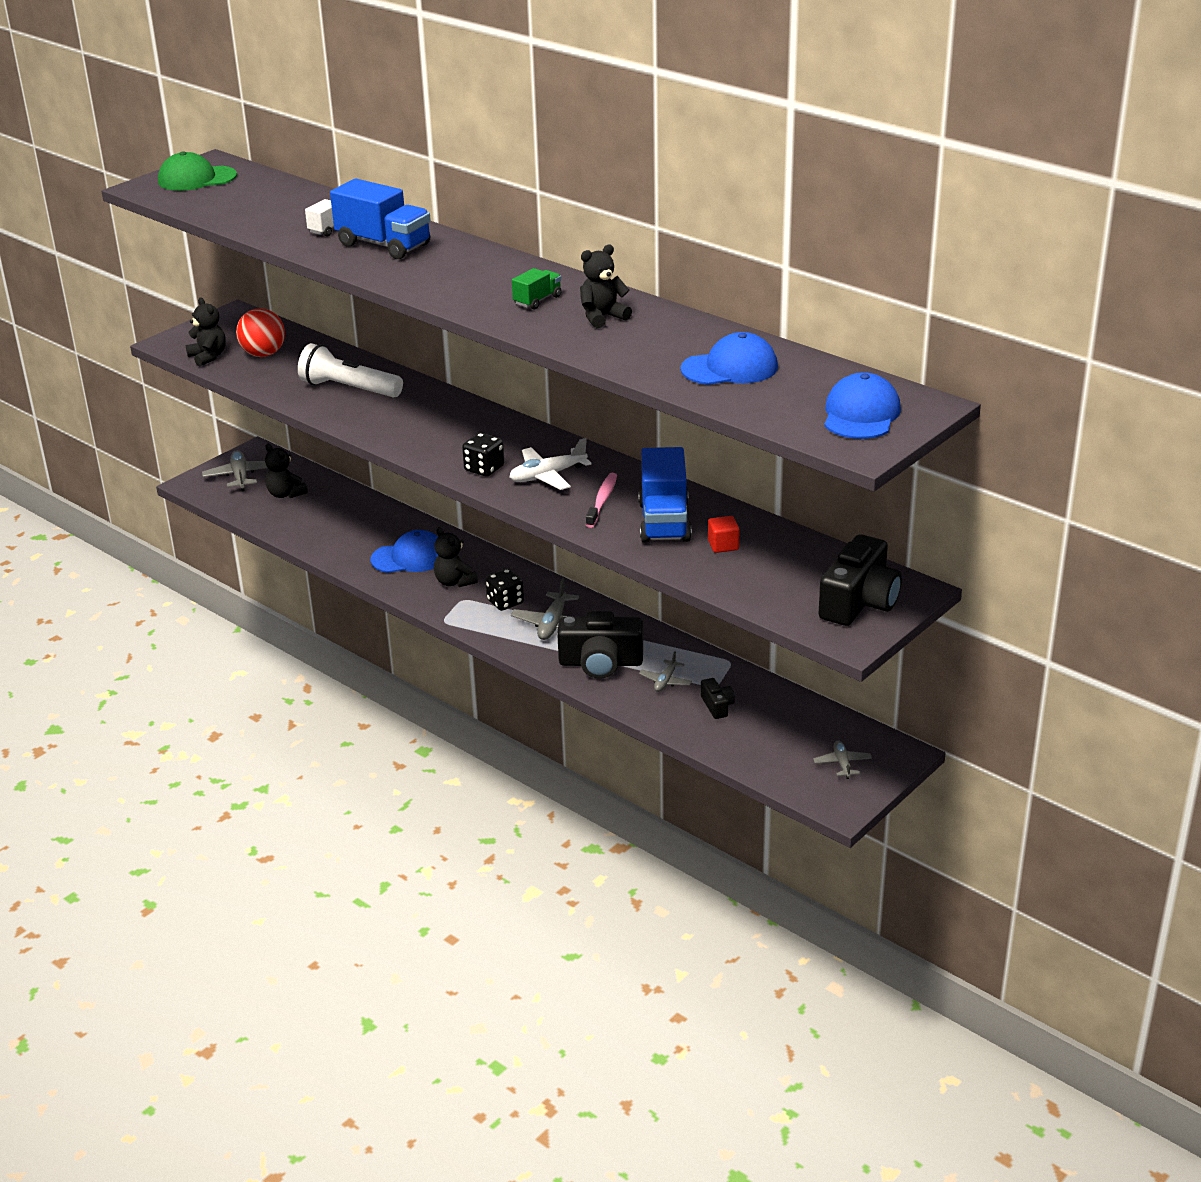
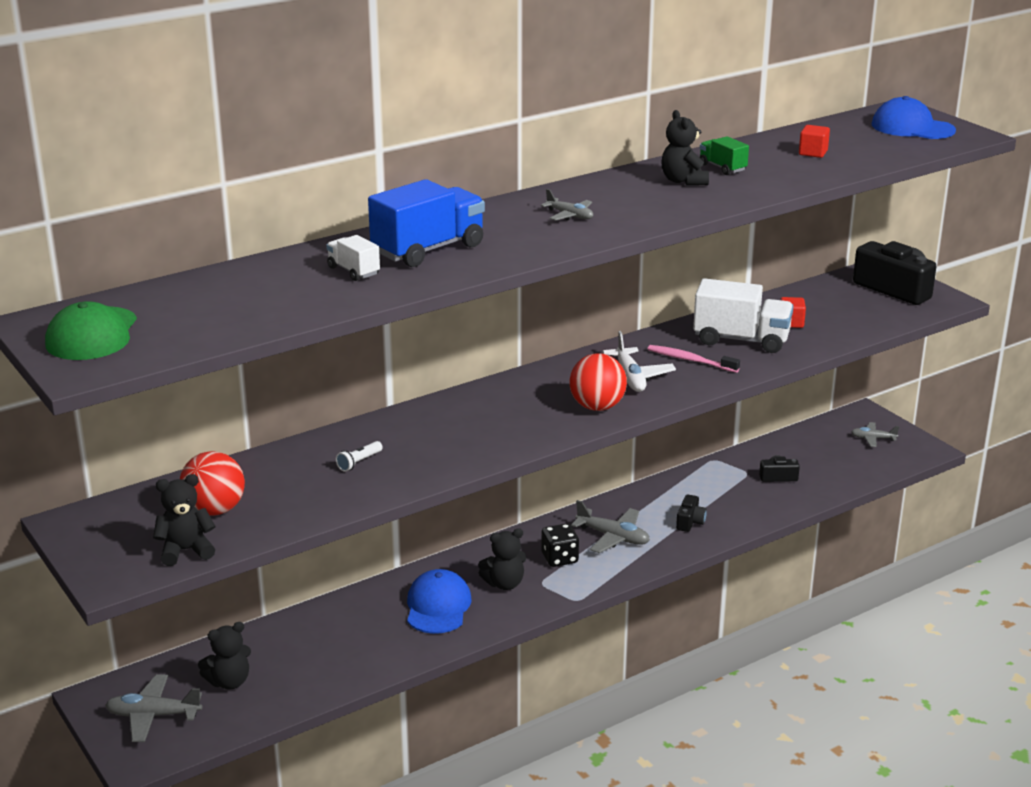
camera: 75 degrees left, 5 degrees down
white flashlight [298,343,403,398] -> white flashlight [336,441,383,471], size x0.41
black dice [462,433,504,477] -> red ball [569,353,627,411]
green truck [512,268,562,309] -> green truck moved to [700,136,749,175]
black camera [557,611,643,679] -> black camera [676,494,707,532], size x0.48
blue truck [638,447,692,543] -> white truck [693,278,794,353]
grey plane [639,651,692,692] -> grey plane moved to [541,189,593,221]
blue cap [680,332,778,385] -> red cube [799,125,830,158]

